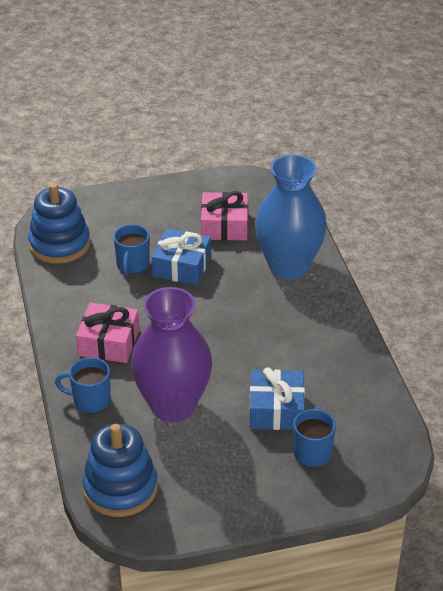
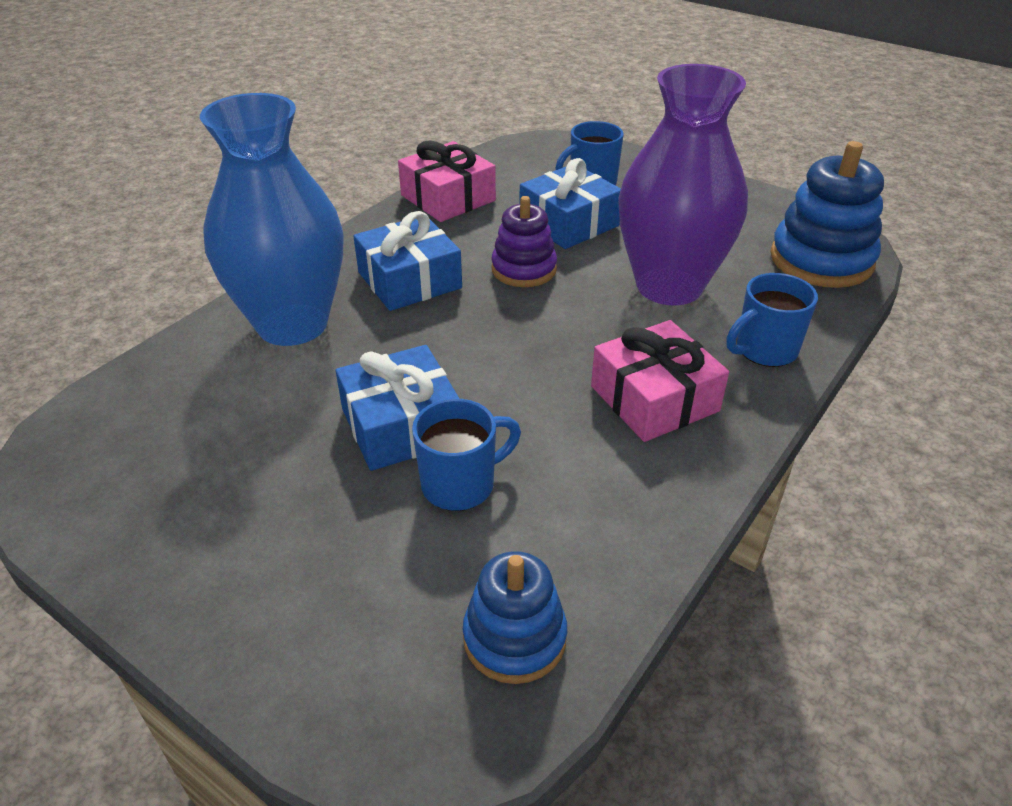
camera: 130 degrees left, 0 degrees up
blue stacking toy [28,183,90,264] -> blue stacking toy [463,551,567,684], size x0.64
blue mug [55,357,111,413] -> blue mug turned 90 degrees clockwise [726,273,818,367]
pink gift [201,191,248,240] -> pink gift moved to [398,141,496,222]
none -> blue gift [353,211,462,311]
none -> purple stacking toy [491,196,557,287]

